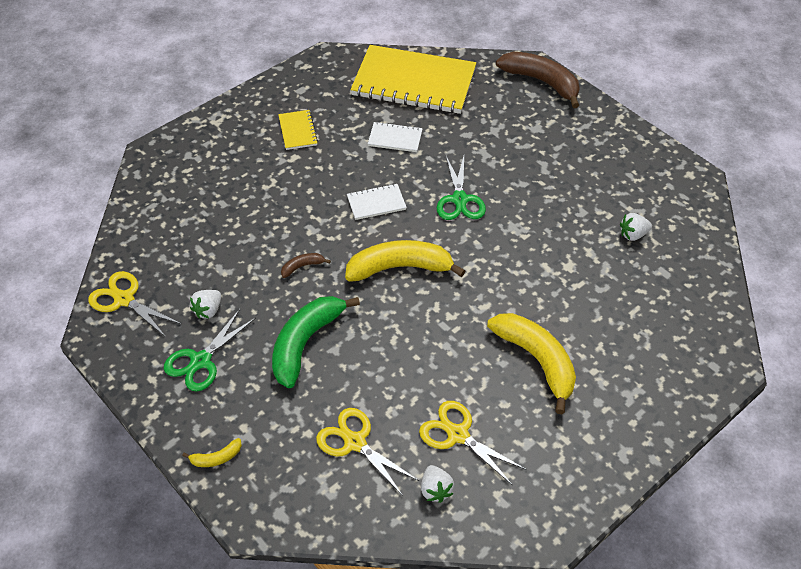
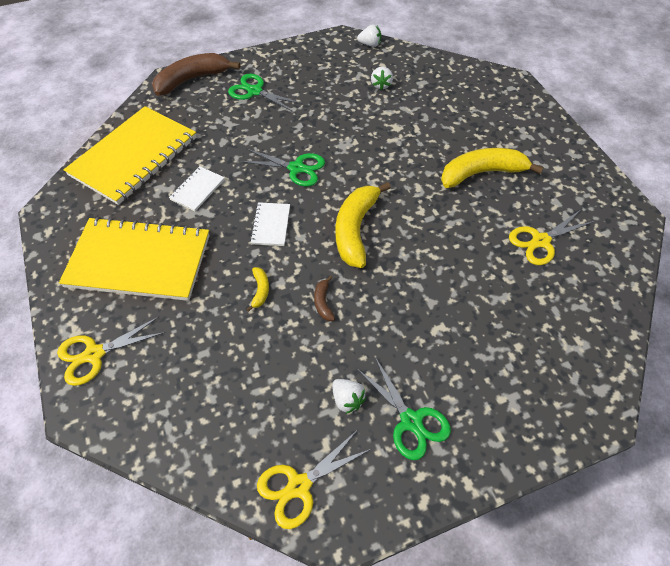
camera: 70 degrees left, 5 degrees up
yellow banana [182,438,242,467] -> yellow banana moved to [246,267,269,312]
green banana [272,296,360,388] -> none
yellow notebook [278,110,318,150] -> yellow notebook [59,217,210,301], size x2.35
yellow scissors [316,408,419,496] -> yellow scissors moved to [57,316,166,386]
white strawberry [421,465,454,503] -> white strawberry moved to [357,24,381,47]
none -> green scissors [228,74,302,112]

